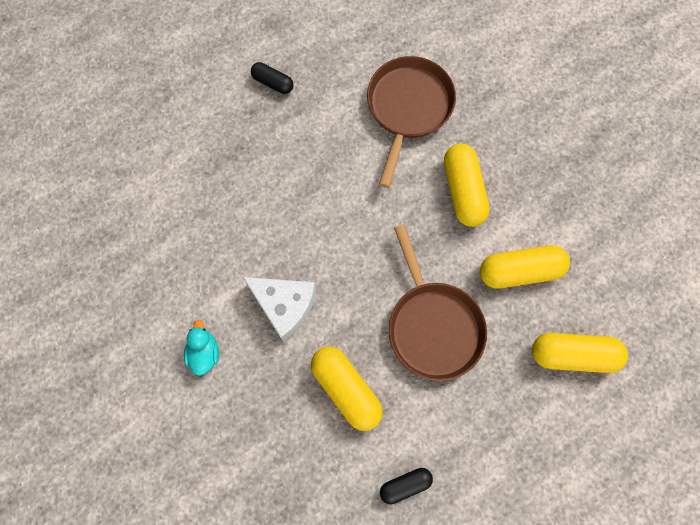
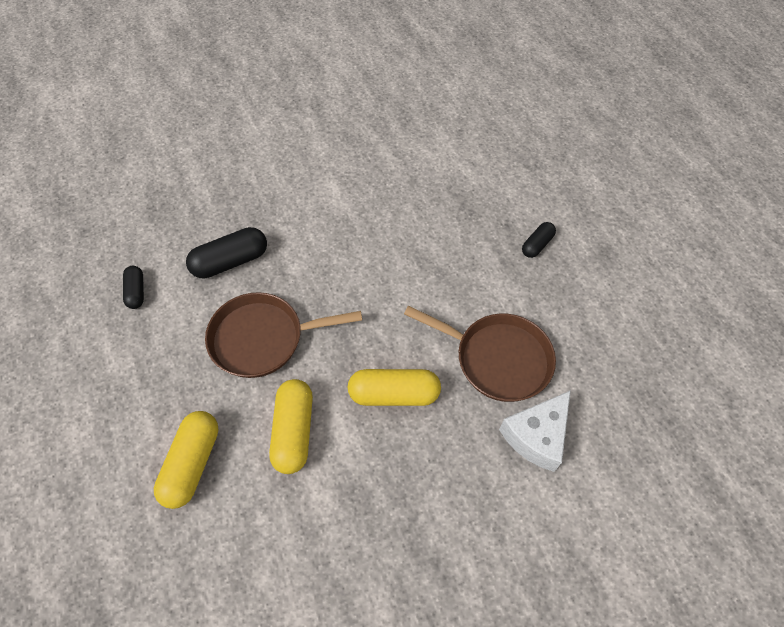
camera: 100 degrees right, 15 degrees down
turquoise duck [184,320,219,376] -> none
white cheese [243,277,316,341] -> white cheese moved to [499,390,571,472]
yellow capsule [311,346,383,431] -> black capsule [186,227,267,279]

